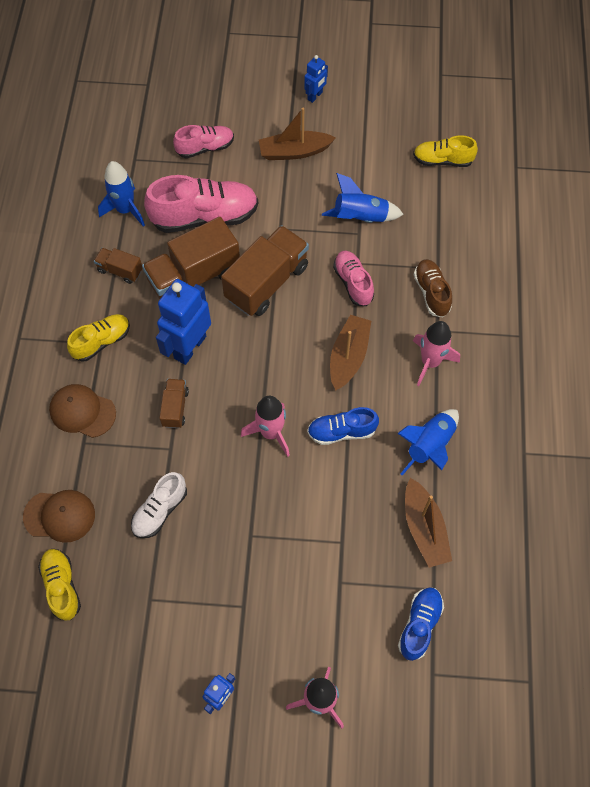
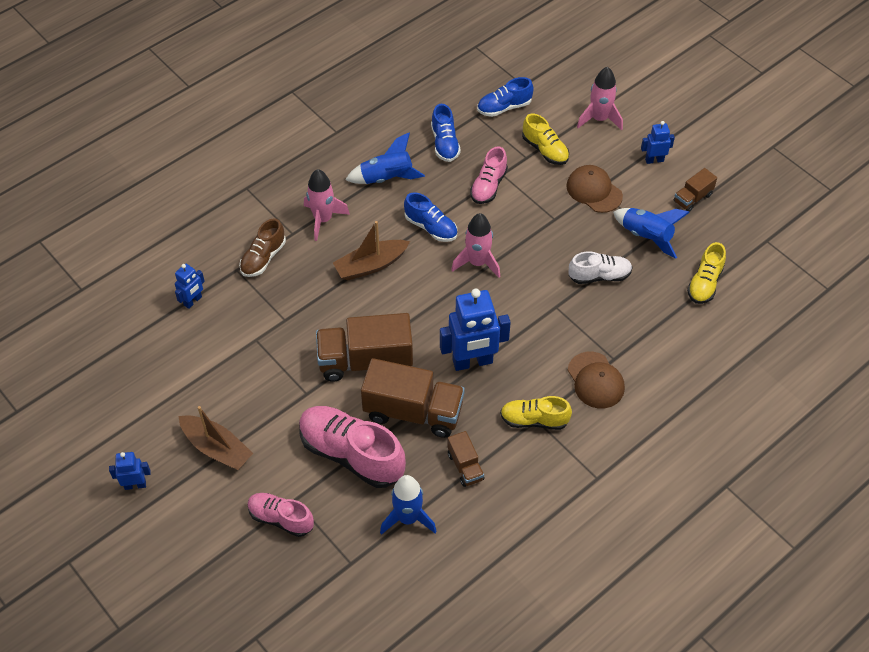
camera: 135 degrees left, 10 degrees down
brown cap [23,490,95,543] -> brown cap moved to [566,165,623,213]
brown truck [160,379,189,428] -> brown truck moved to [674,168,717,212]
blue rocket [322,173,404,223] -> blue rocket moved to [613,208,690,259]
pink shoe [333,251,374,306] -> pink shoe moved to [470,146,508,204]
brown boat [405,478,452,568] -> blue shoe [431,104,461,162]
yellow shoe [413,135,478,167] -> yellow shoe moved to [522,114,569,165]
none -> blue robot [175,264,205,309]

